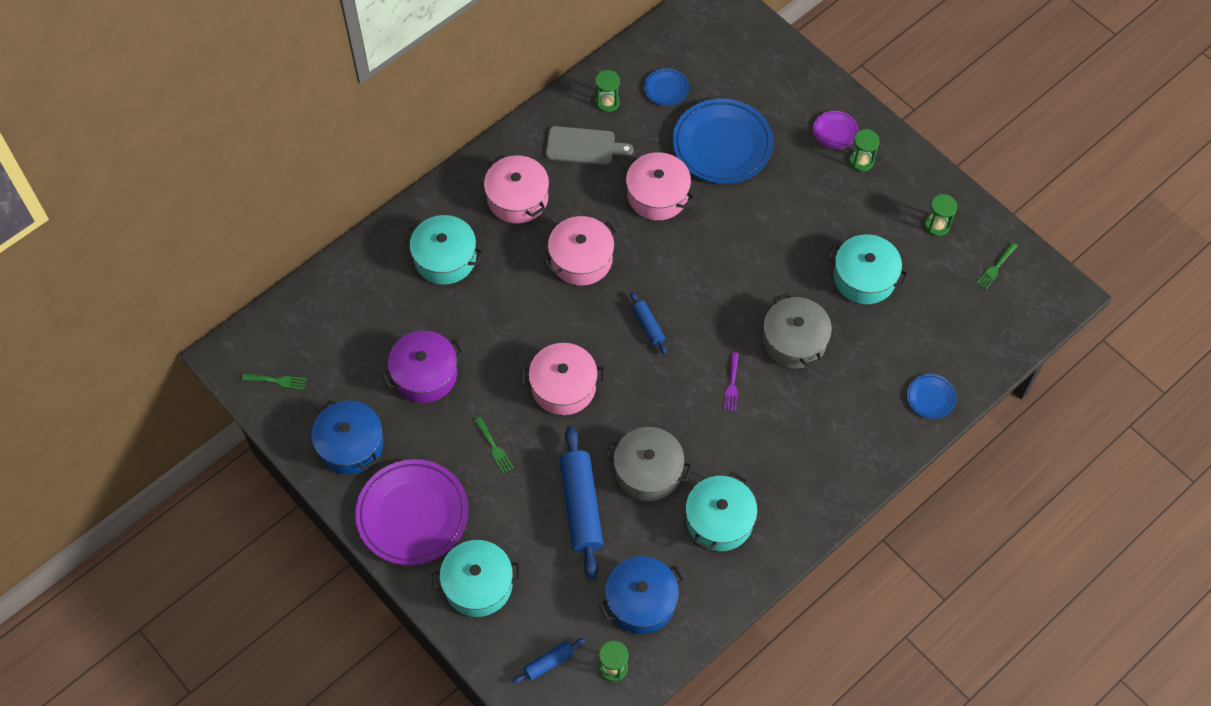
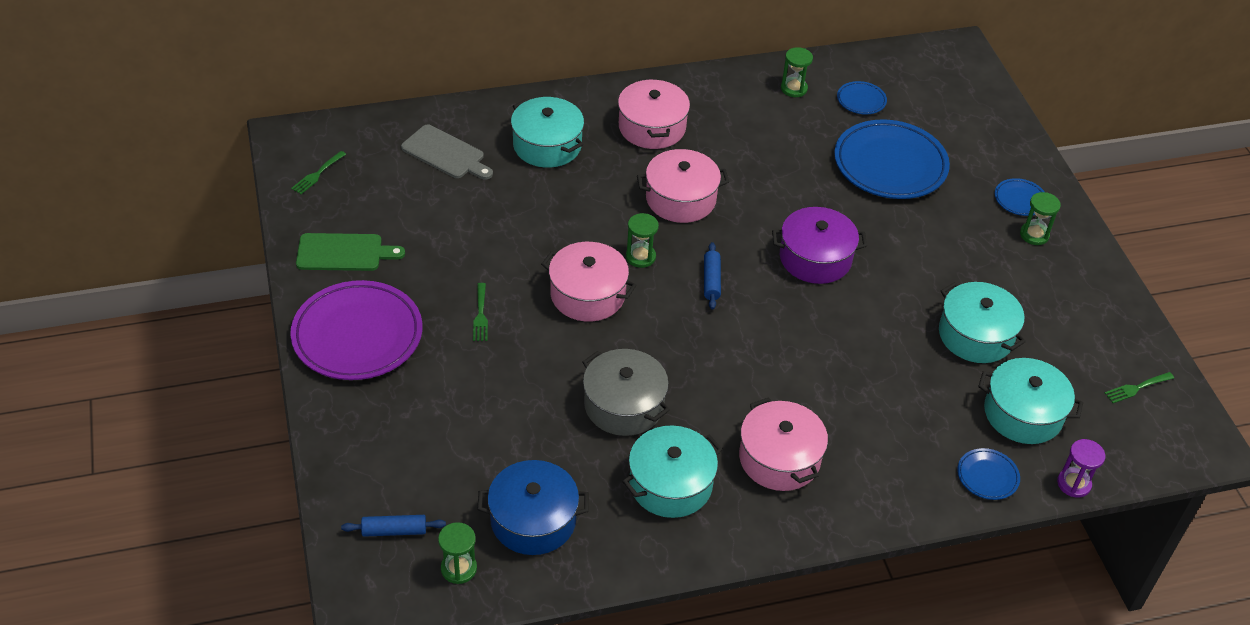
camera: 25 degrees right, 15 degrees down
green fork [242,374,307,389] -> green fork turned 90 degrees clockwise [291,151,346,194]
blue pot [311,399,384,474] -> green cutting board [296,233,405,271]
purple pot [382,331,464,403] -> purple pot moved to [772,207,867,284]
turquoise pot [432,540,521,617] -> turquoise pot moved to [978,358,1083,444]
grey cutting board [546,126,633,165] -> grey cutting board moved to [401,124,493,180]
blue rolling pin [560,426,603,579] -> none
pink pot [622,152,695,220] -> pink pot moved to [739,397,828,491]
purple fork [724,352,739,411] -> none
grey pot [763,293,832,369] -> none
purple plate [813,111,859,149] -> blue plate [995,178,1045,216]
green hourglass [925,194,957,236] -> green hourglass moved to [626,213,659,268]
none -> purple hourglass [1057,439,1105,498]

